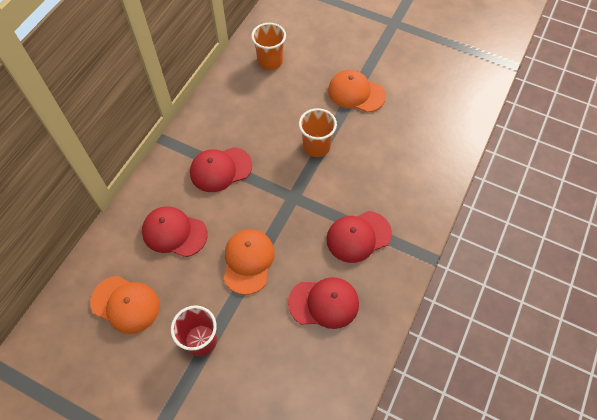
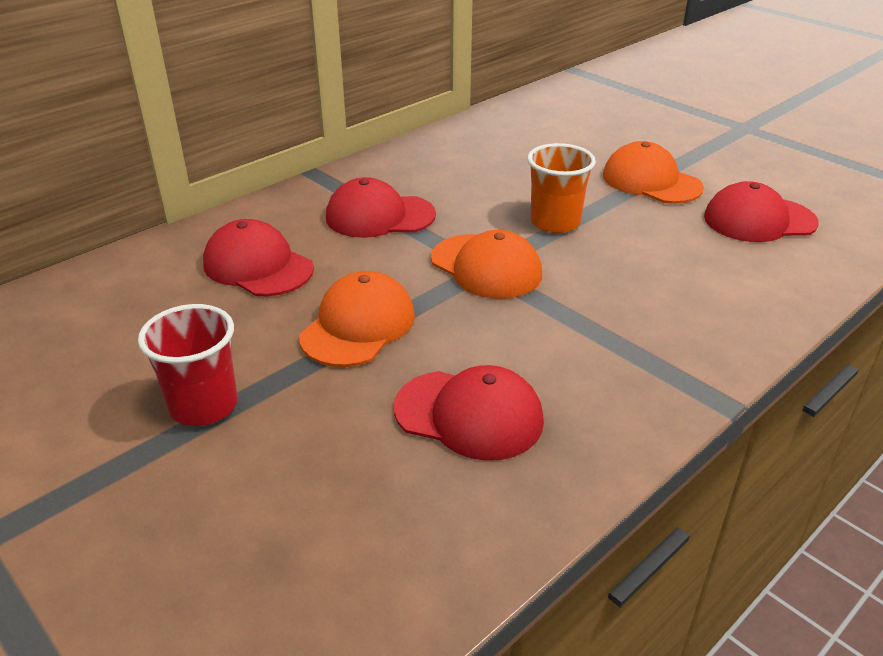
camera: 20 degrees right, 25 degrees down
orange cap [90,276,160,334] -> orange cap moved to [431,230,542,299]
orange cup [251,23,286,70] -> none
red cap [327,211,392,263] -> red cap moved to [704,181,819,242]

